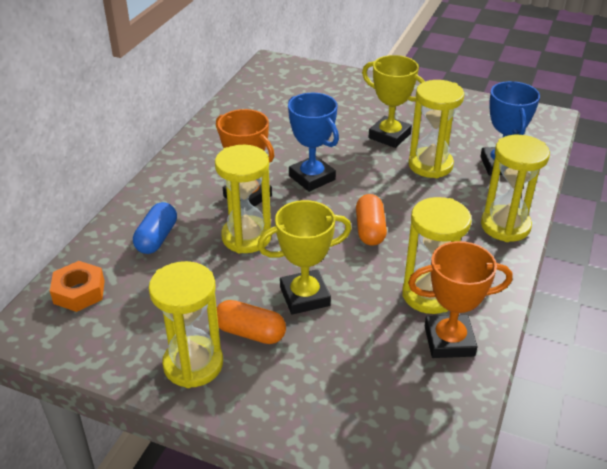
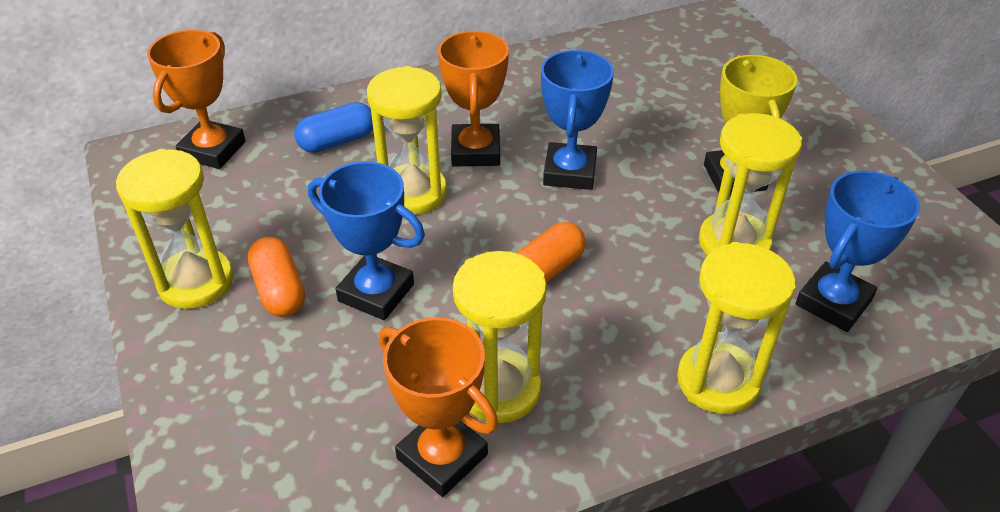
camera: 45 degrees right, 5 degrees up
orange nut [50,261,104,312] -> orange trophy [147,30,246,169]
yellow trophy [257,200,352,315] -> blue trophy [308,161,425,320]

